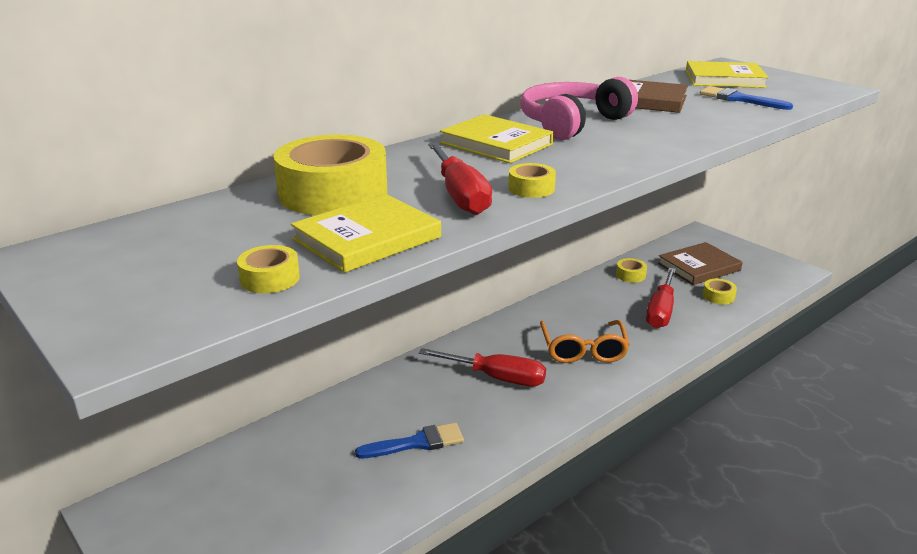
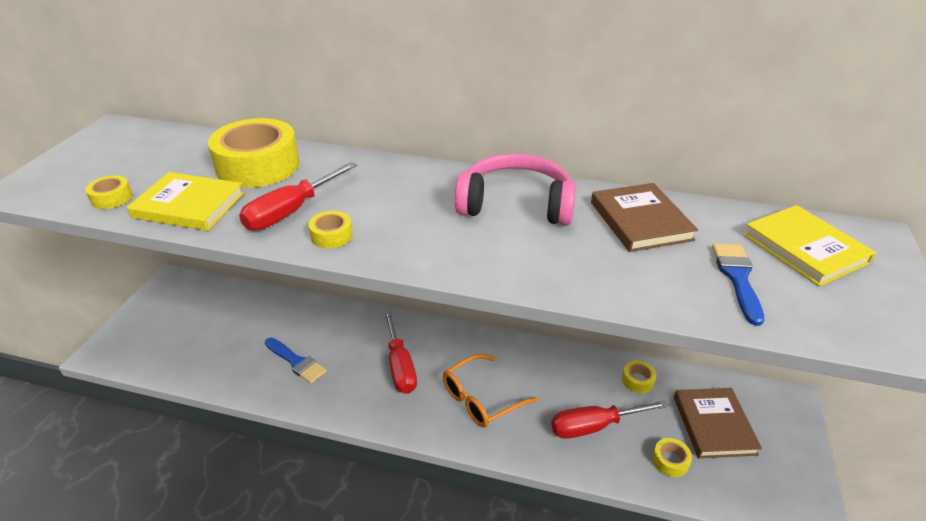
camera: 55 degrees right, 10 degrees up
yellow book [440,114,554,163] -> none
brown book [658,242,742,285] -> brown book turned 60 degrees clockwise [674,388,762,458]

